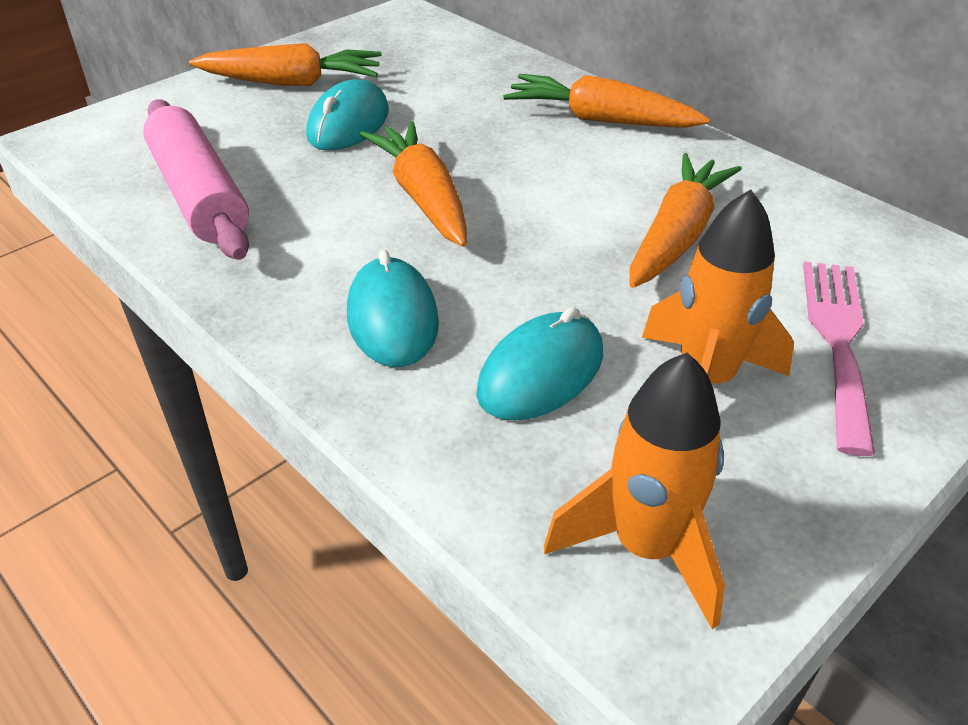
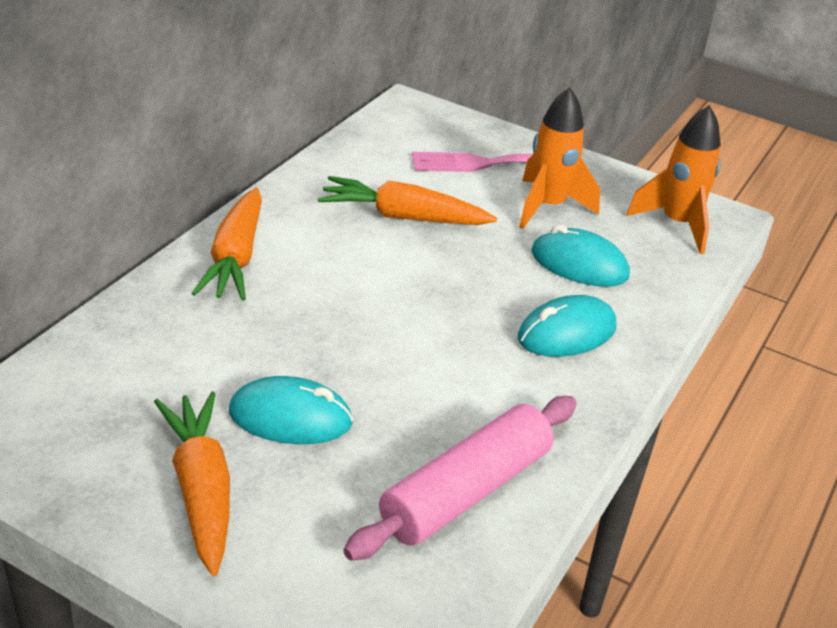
camera: 110 degrees left, 5 degrees down
orange carrot [360,121,467,247] -> none

